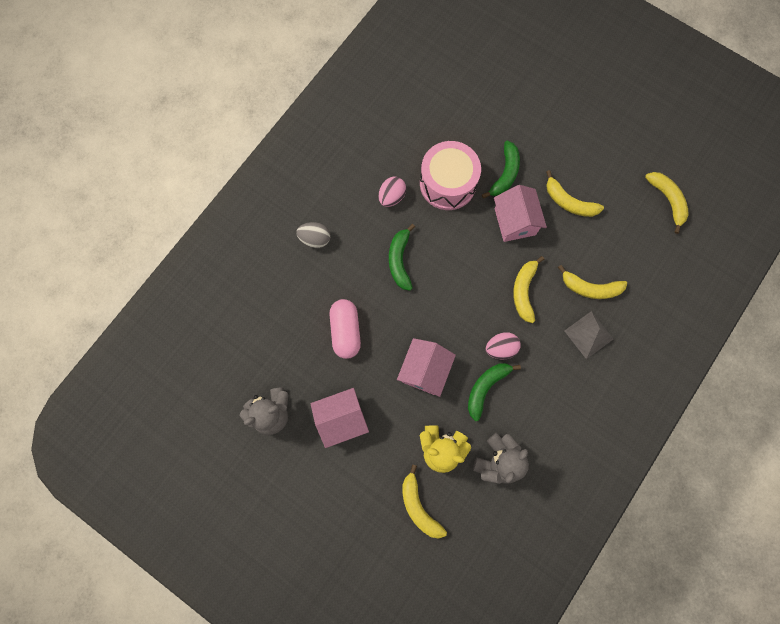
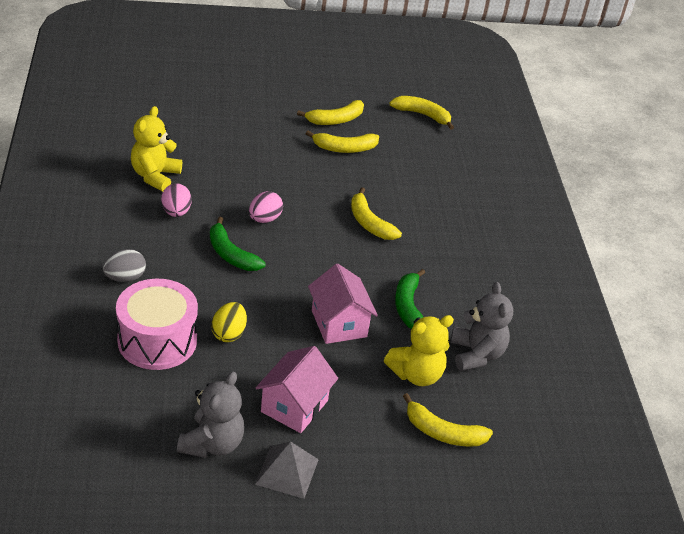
camera: 45 degrees left, 35 degrees down
pink capsule [329,299,361,359] -> yellow egg [211,302,247,342]
pink drum [420,141,481,210] -> pink drum moved to [116,279,198,370]
green banana [482,141,520,198] -> none
pink egg [486,332,521,359] -> pink egg moved to [249,191,283,223]
pink house [494,185,547,242] -> none
yellow banana [558,265,627,299] -> yellow banana moved to [297,100,364,125]
grey pyramid [565,311,613,359] -> grey pyramid moved to [255,442,319,499]
none -> yellow teddy bear [131,106,182,192]

